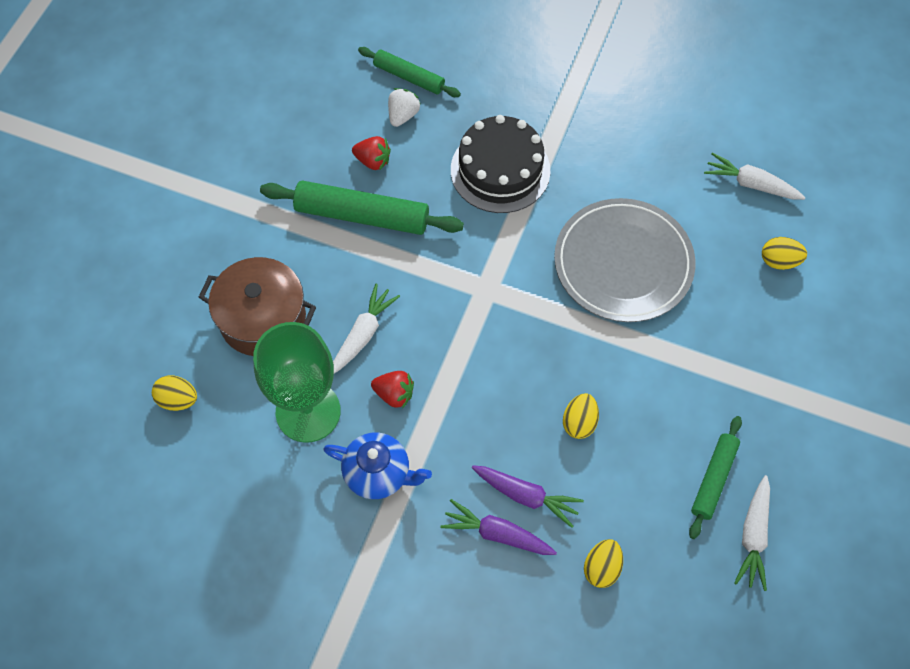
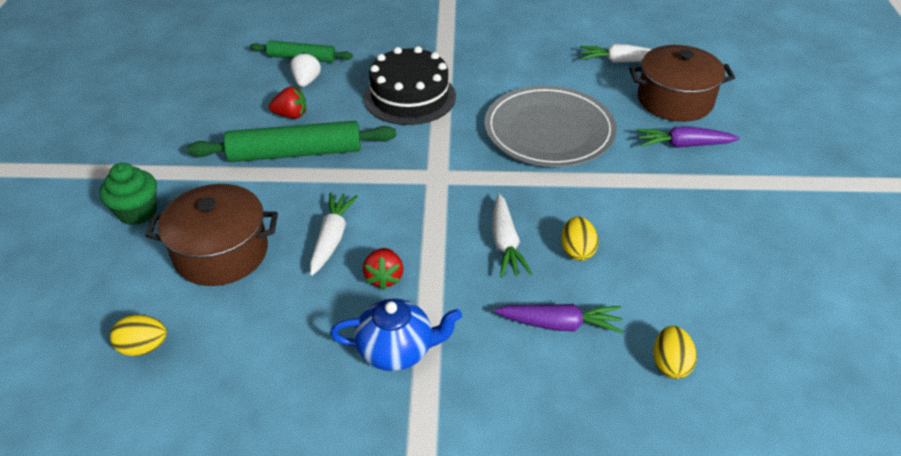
camera: 20 degrees left, 20 degrees down
green goblet [253,322,341,443] -> none
red strawberry [371,371,414,409] -> red strawberry turned 90 degrees clockwise [363,248,403,290]
purple carrot [440,499,557,555] -> purple carrot moved to [636,127,740,148]
green rolling pin [689,416,742,539] -> none
white carrot [734,475,770,591] -> white carrot moved to [492,194,532,278]
yellow egg [762,237,807,270] -> brown pot [629,45,735,122]
none -> green cupcake [100,163,157,225]

